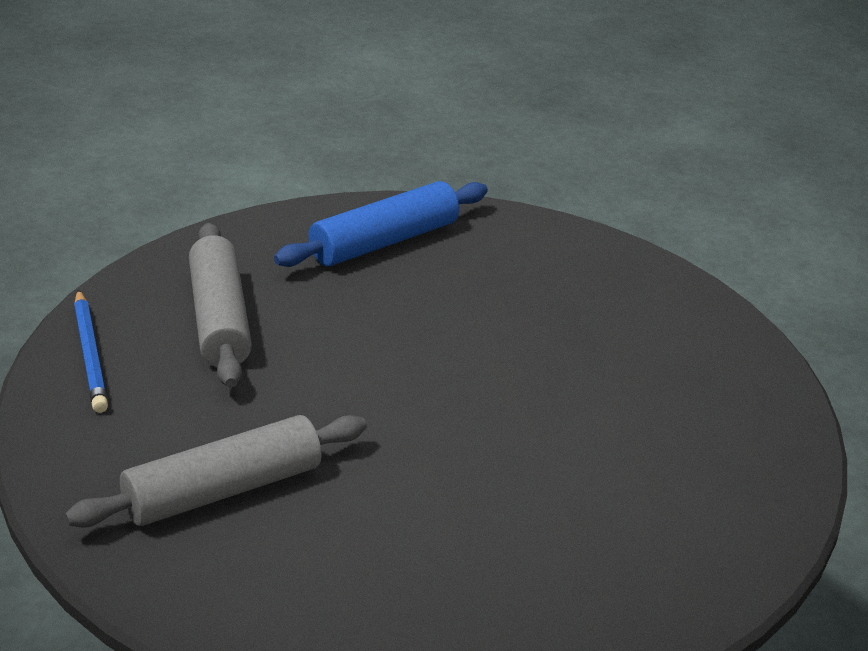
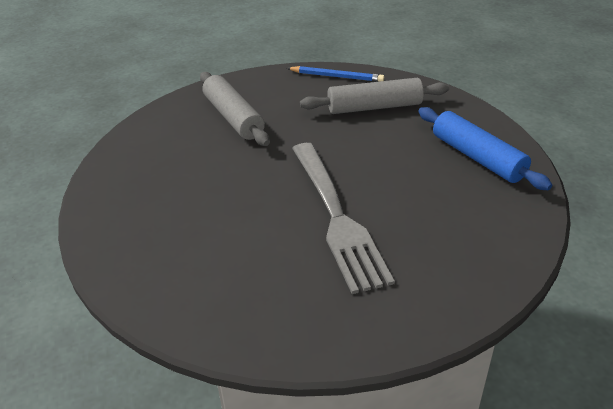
camera: 95 degrees right, 5 degrees up
blue pencil [74,290,108,413] -> blue pencil turned 150 degrees counterclockwise [287,66,384,82]
none -> grey fork [292,143,395,294]

